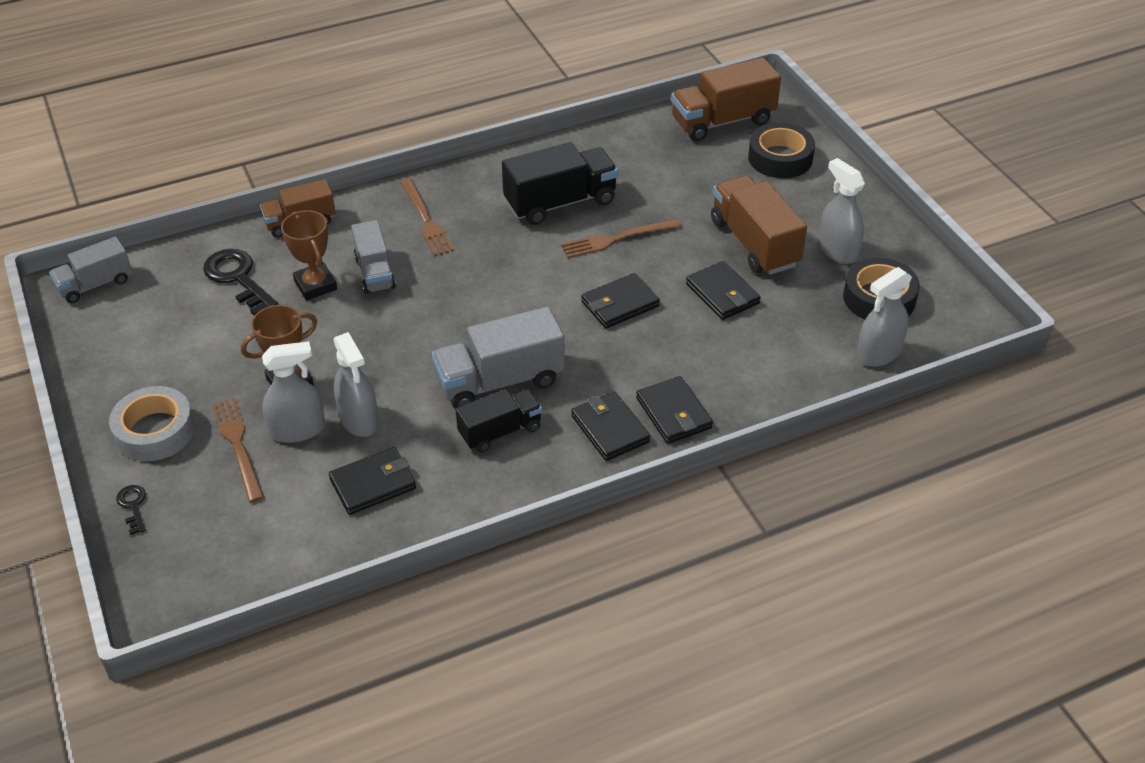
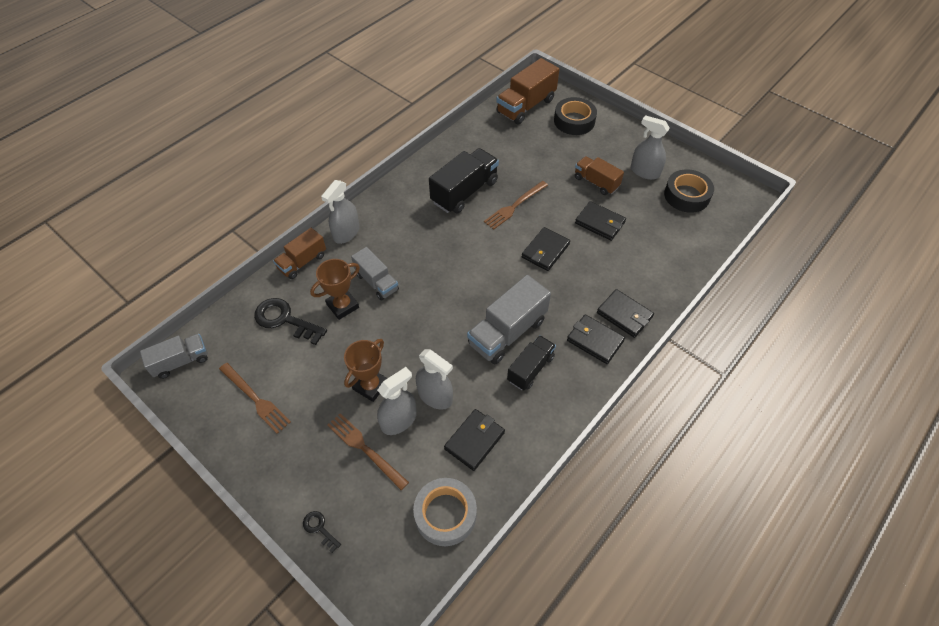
camera: 25 degrees left, 10 degrees up
grey truck [49,237,132,303] -> grey truck turned 150 degrees counterclockwise [140,334,208,379]
grey tape [109,386,195,461] -> grey tape moved to [413,478,477,546]
brown trophy [281,210,337,300] -> brown trophy turned 75 degrees counterclockwise [310,259,360,320]
brown fork [400,179,454,256] -> brown fork moved to [219,363,291,434]
brown truck [711,175,807,275] -> brown truck [575,156,624,195], size x0.63
grey spray bottle [857,267,912,367] -> grey spray bottle moved to [321,180,359,244]

